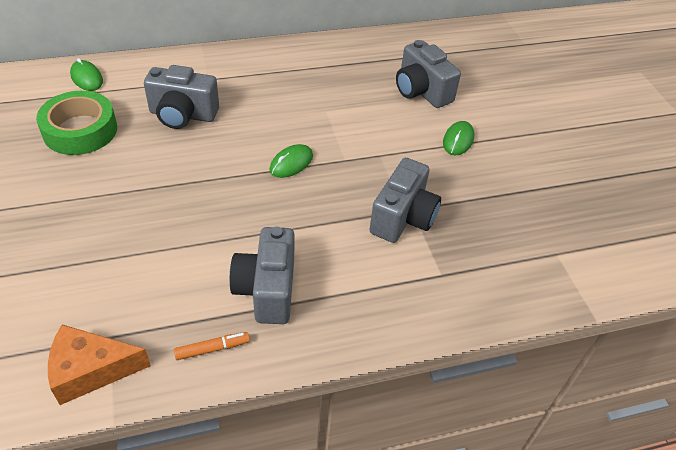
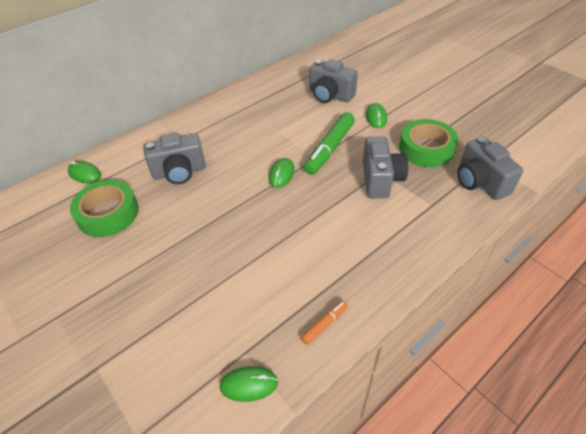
camera: 20 degrees left, 0 degrees up
orange cheese [48,325,151,405] -> green mouse [220,366,278,402]
grey camera [229,226,295,324] -> grey camera moved to [457,137,523,200]
none -> green marker [304,112,355,175]
none -> green tape [399,119,458,167]

